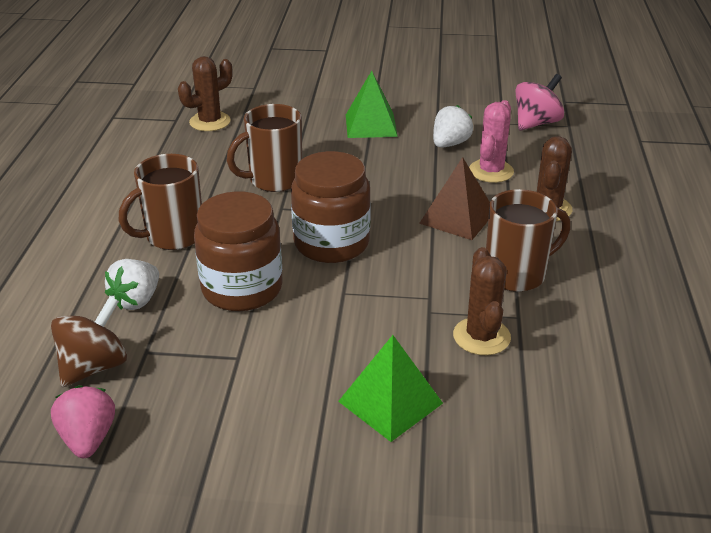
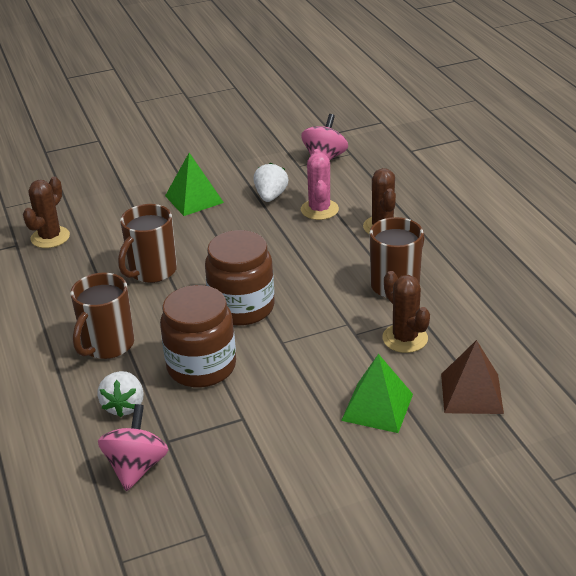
camera: 25 degrees left, 0 degrees up
brown spinning top [51,296,127,387] -> pink spinning top [98,404,168,491]
pink strawberry [51,385,115,458] -> none
brown pyramid [419,157,490,240] -> brown pyramid moved to [441,340,504,414]

